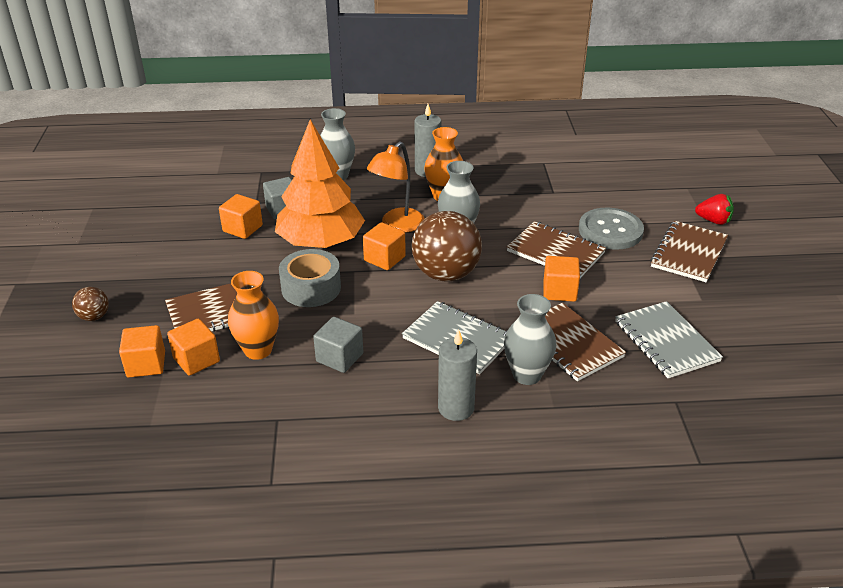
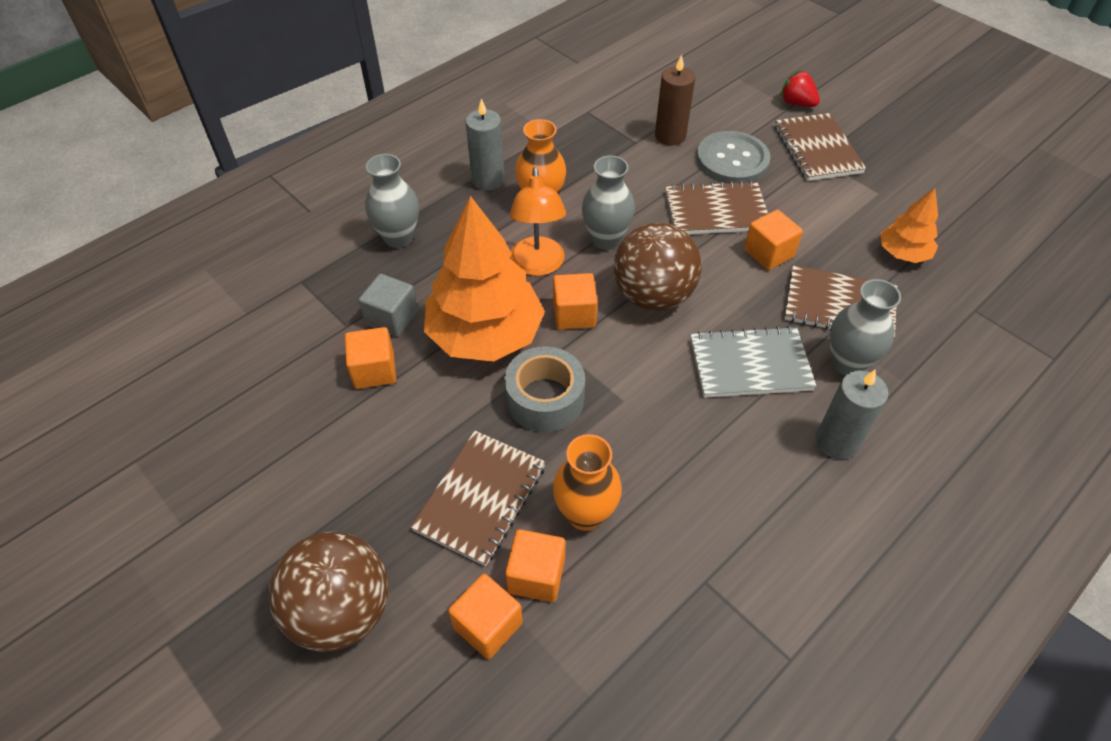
camera: 40 degrees left, 15 degrees up
brown ball [72,287,109,321] -> brown ball [269,532,389,652], size x2.14
grey cube [313,317,363,373] -> none
grey notebook [615,301,723,378] -> orange tree [881,188,938,263]
red strawberry [695,194,734,225] -> red strawberry turned 120 degrees counterclockwise [780,71,820,107]
none -> brown candle [655,54,695,145]

